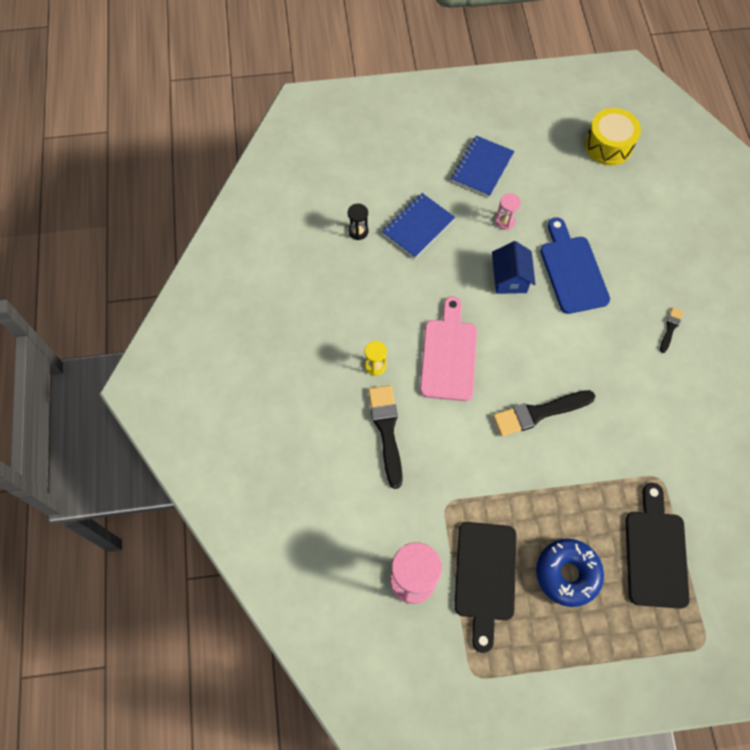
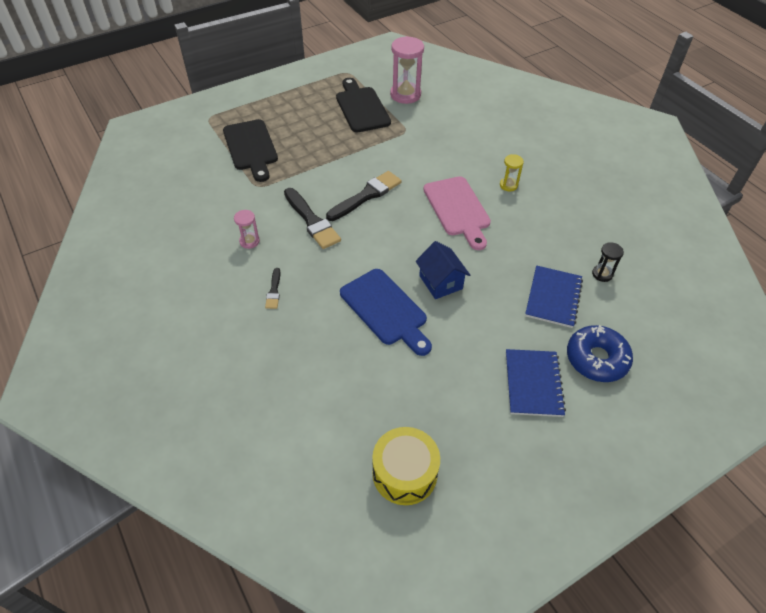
camera: 155 degrees right, 15 degrees down
black brush [368,385,403,489] -> black brush moved to [284,188,341,249]
pink hourglass [496,193,521,230] -> pink hourglass moved to [234,210,260,249]
blue donut [536,539,604,607] -> blue donut moved to [567,325,633,382]

